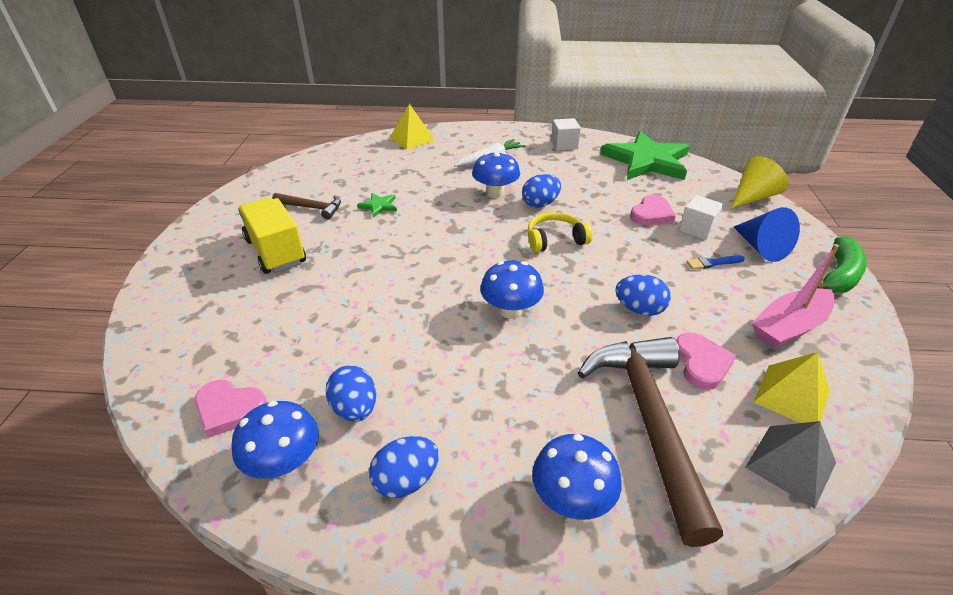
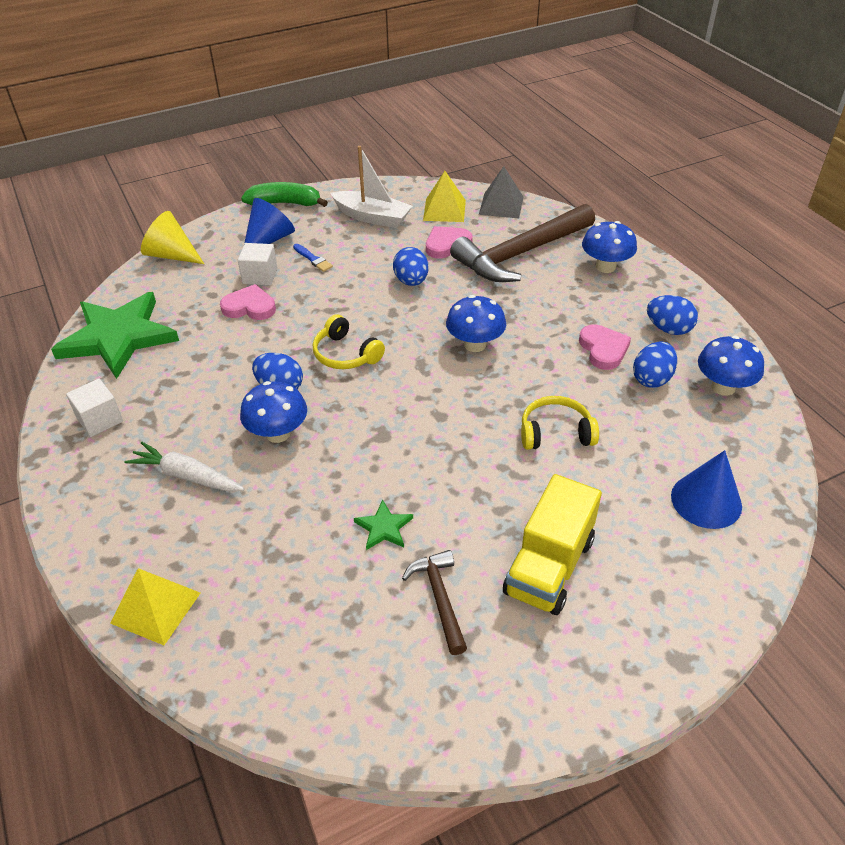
camera: 120 degrees left, 5 degrees up
pink heart [195,380,267,438] -> pink heart moved to [579,324,631,370]
pink boat [752,244,839,349] -> white boat [331,146,412,228]
none -> yellow headphones [521,396,599,450]
none -> blue cone [671,450,742,529]

